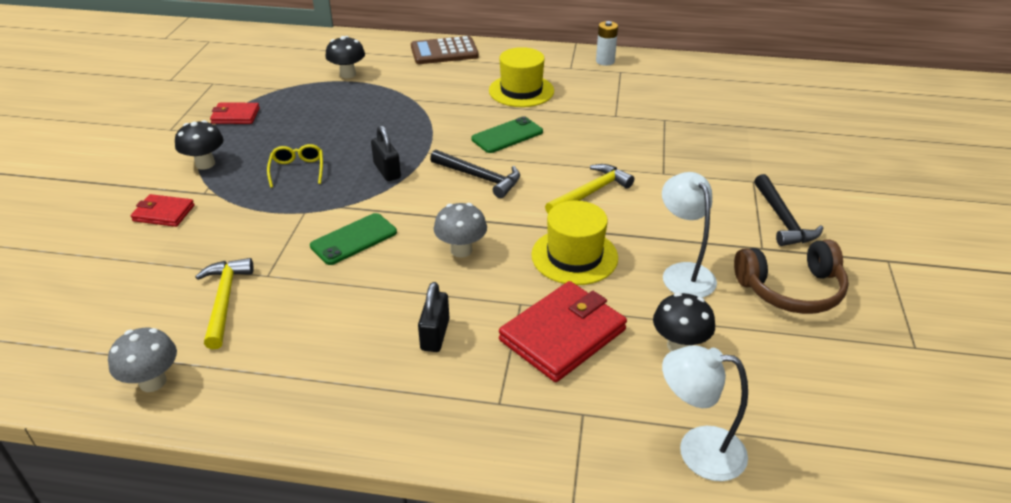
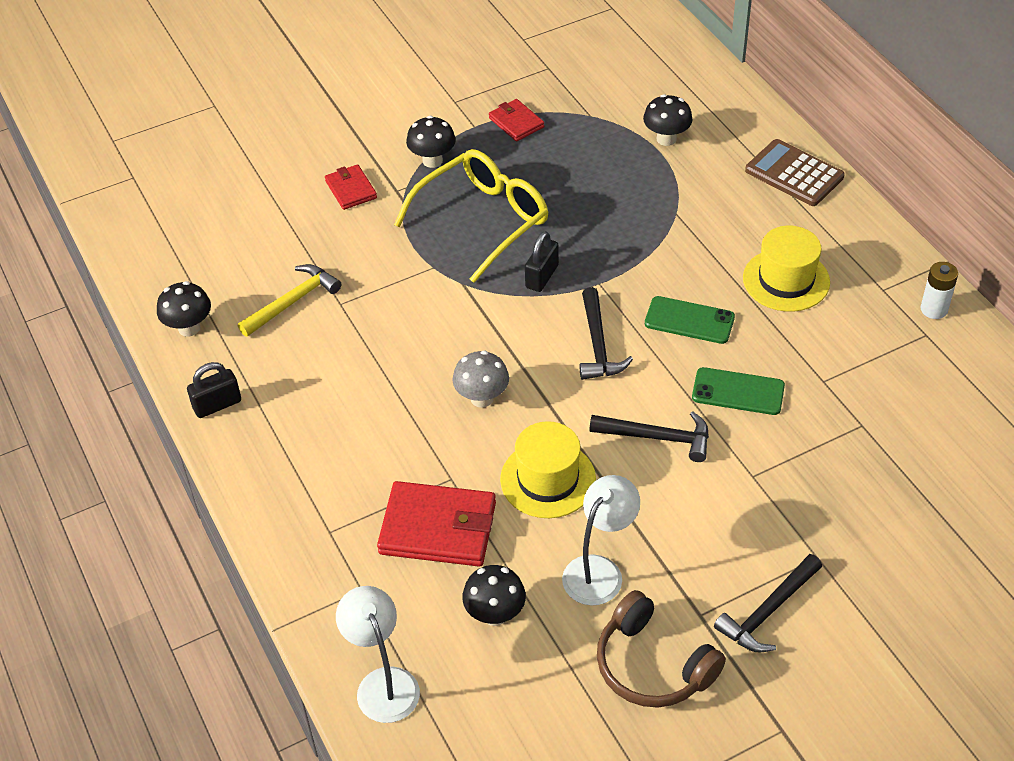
camera: 55 degrees right, 10 degrees up
grey mushroom [108,328,177,392] -> black mushroom [157,281,211,337]
yellow glasses [267,144,323,188] -> yellow glasses [394,149,548,283], size x2.17
green phone [310,213,397,265] -> green phone moved to [692,367,785,415]
black padlock [418,282,449,352] -> black padlock moved to [187,362,241,418]
yellow hammer [545,164,634,213] -> black hammer [589,411,709,462]

